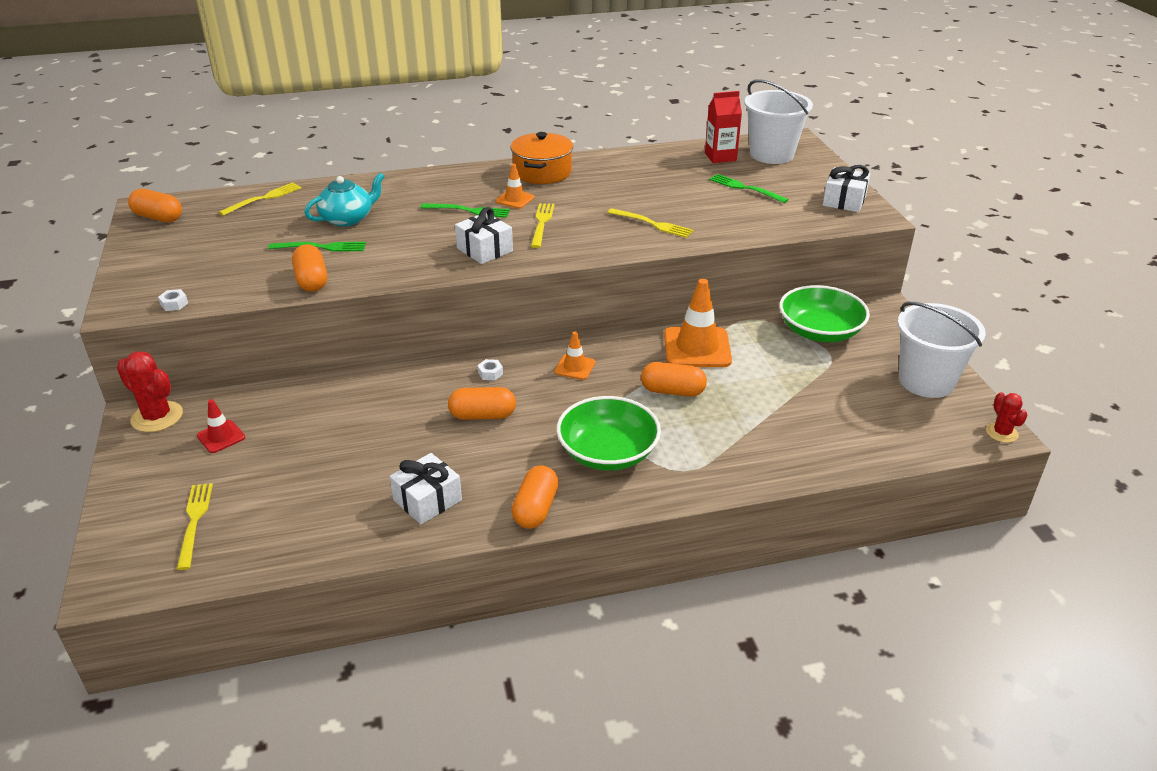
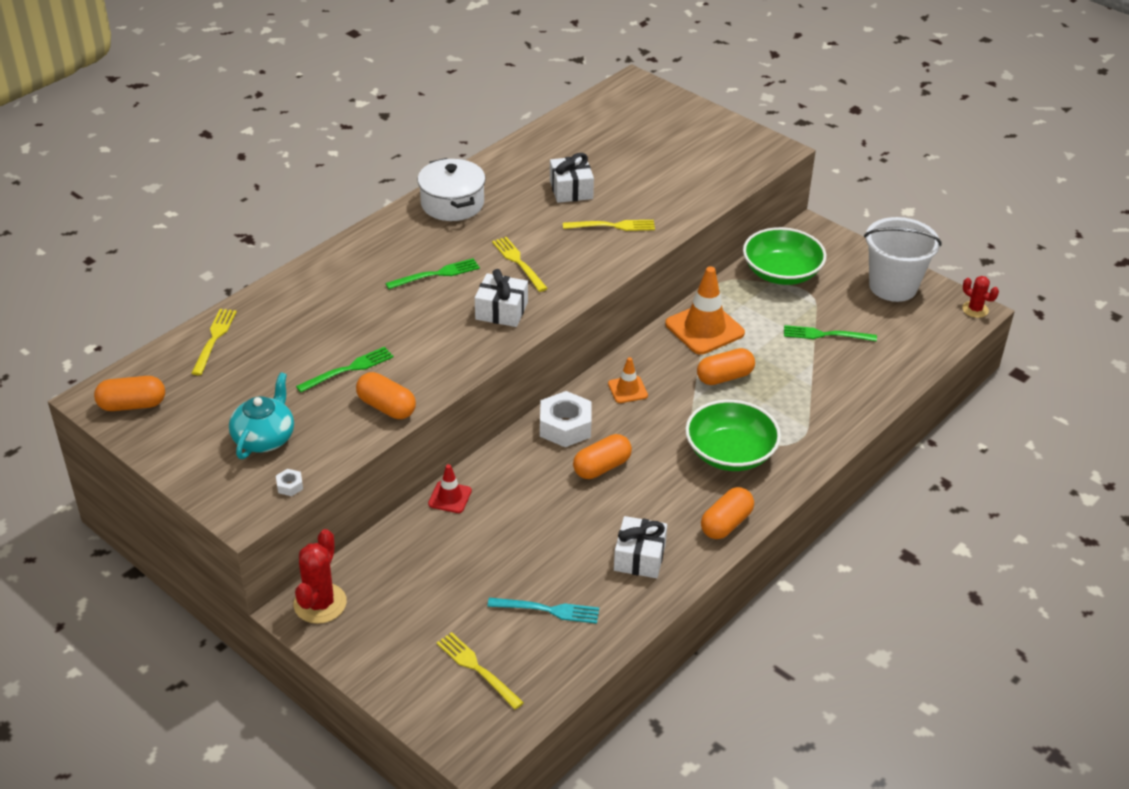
camera: 35 degrees left, 5 degrees up
red cactus [117,351,183,432] -> red cactus turned 75 degrees counterclockwise [294,529,347,624]
red traffic cone [197,399,245,453] -> red traffic cone moved to [428,464,472,513]
turquoise teapot [304,172,385,227] -> turquoise teapot moved to [229,372,294,459]
white nut [478,359,503,381] -> white nut [540,391,591,447], size x2.31
orange traffic cone [495,164,535,209] -> none
orange pot [510,132,573,184] -> white pot [418,158,486,221]
orange capsule [511,465,559,529] -> orange capsule turned 60 degrees clockwise [701,487,754,539]
red carton [705,91,742,163] -> none
green fork [709,174,789,203] -> green fork moved to [784,325,877,341]
white bucket [744,79,813,164] -> none
white gift [823,165,870,212] -> white gift moved to [550,153,594,203]
none -> turquoise fork [487,598,599,624]

